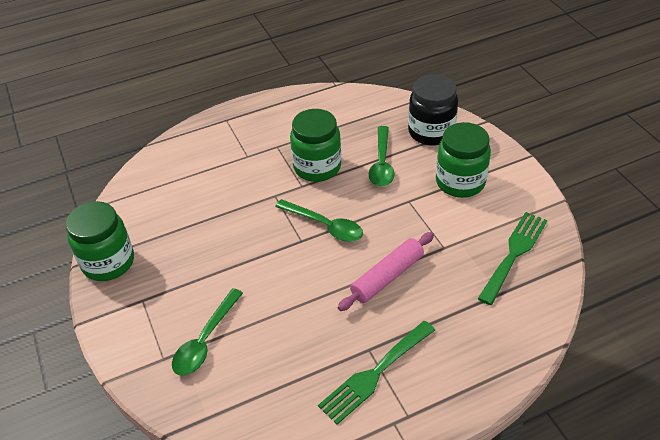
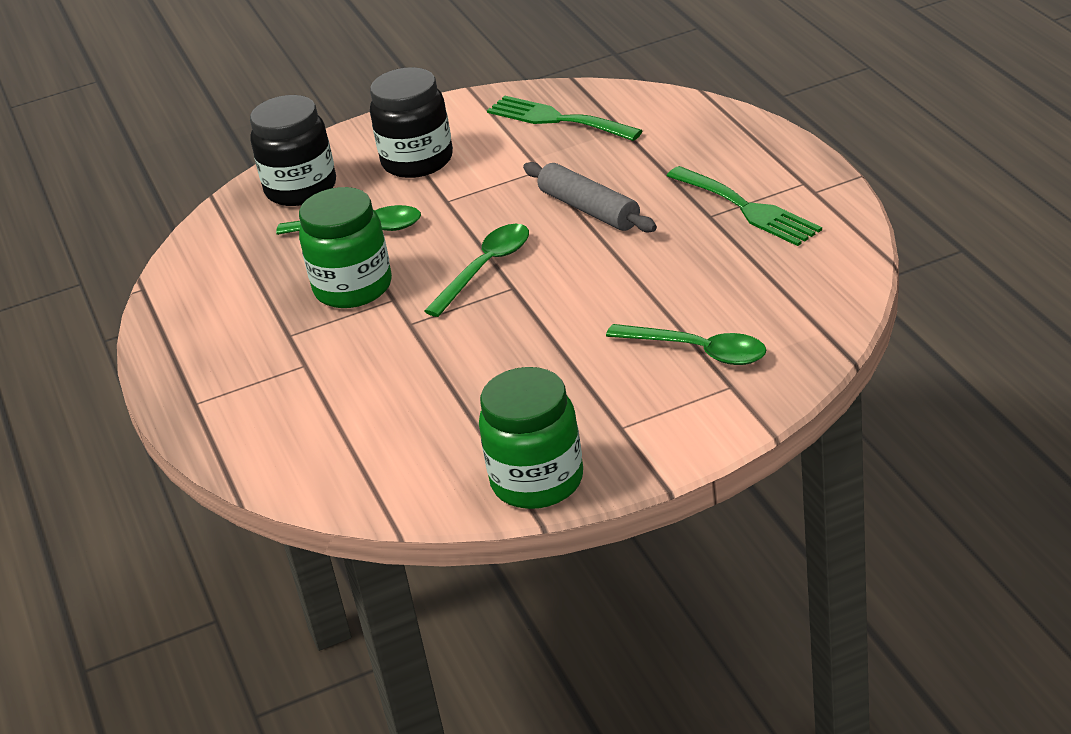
camera: 85 degrees left, 10 degrees down
pink rolling pin [338,232,434,311] -> grey rolling pin [523,162,657,233]
green jar [436,122,491,198] -> black jar [370,67,453,178]

